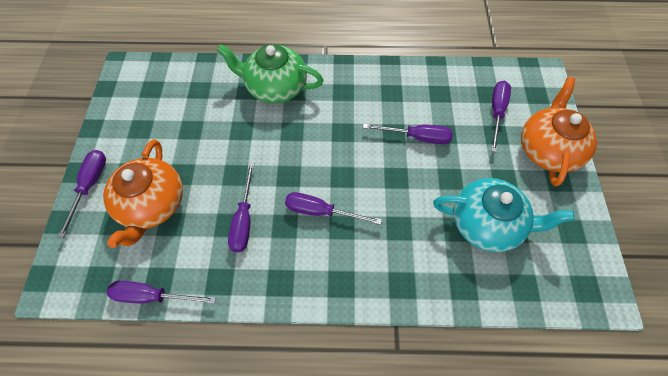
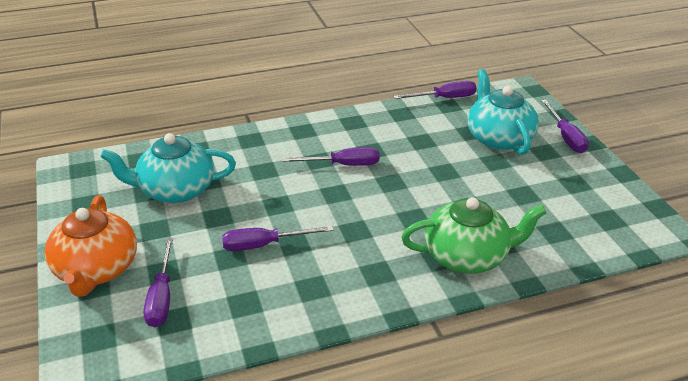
camera: 160 degrees right, 25 degrees down
orange teapot [103,139,183,248] -> turquoise teapot [467,69,539,155]
purple screwdriver [228,162,254,252] -> none

